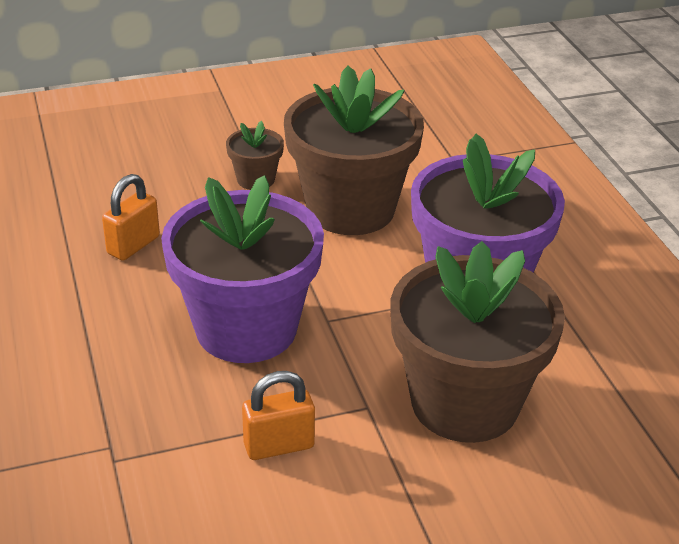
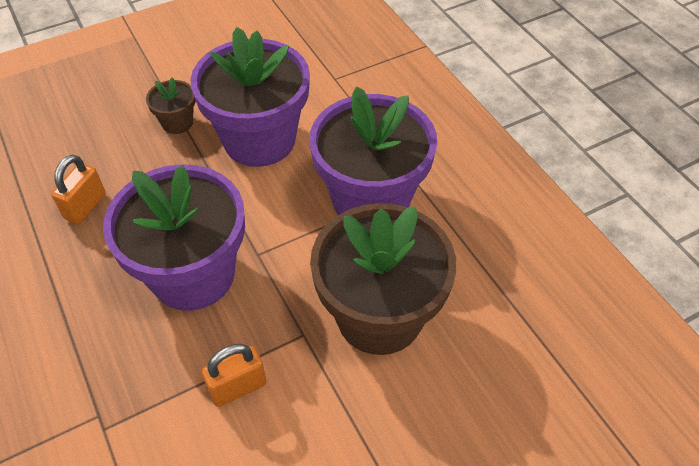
camera: 10 degrees left, 15 degrees up
brown flower pot [284,66,424,235] -> purple flower pot [190,27,310,167]

